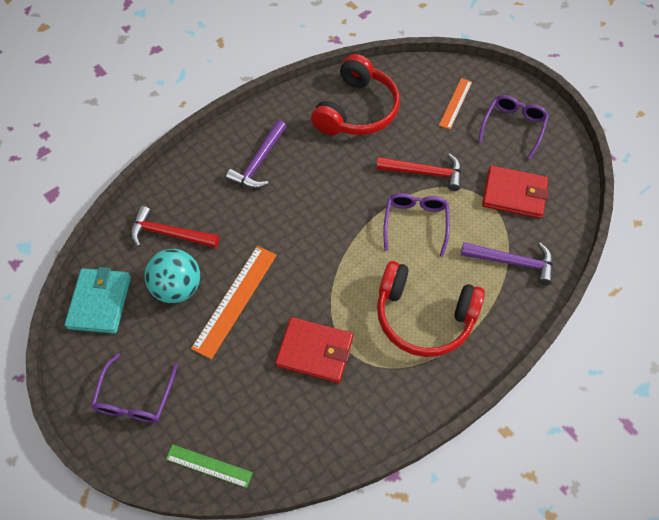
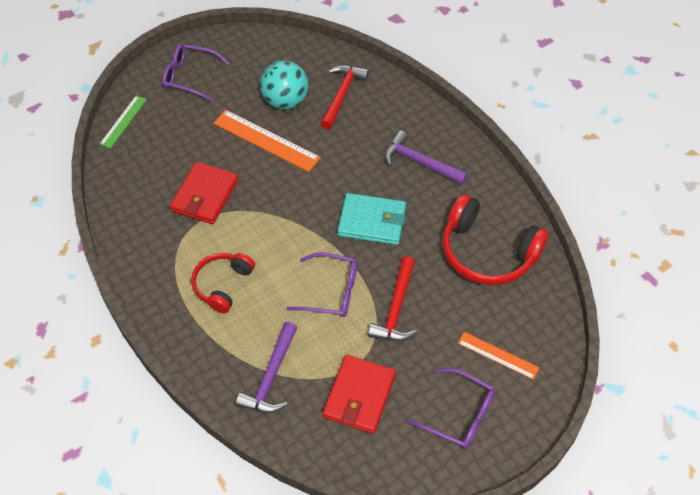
camera: 95 degrees right, 5 degrees down
turquoise wallet [64,267,131,334] -> turquoise wallet moved to [338,193,406,245]
red headphones [377,261,485,357] -> red headphones [191,253,255,313], size x0.61

